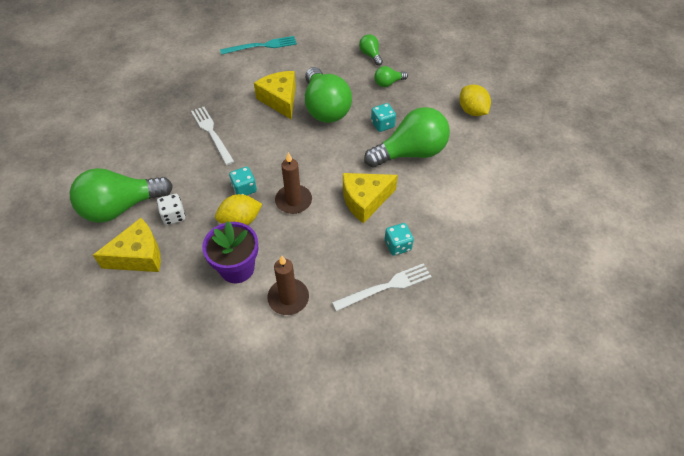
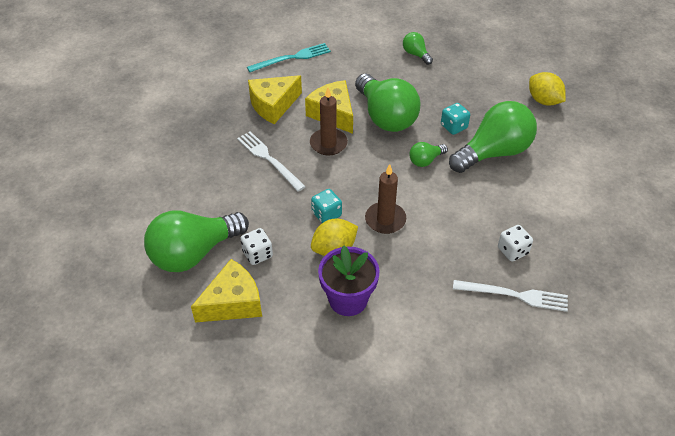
camera: 10 degrees left, 5 degrees down
brown candle [267,255,309,315] -> brown candle moved to [310,88,348,156]
white fork [332,263,432,311] -> white fork turned 45 degrees clockwise [453,280,568,312]
yellow cheese [343,173,398,223] -> yellow cheese moved to [248,75,302,124]
green light bulb [374,66,408,87] -> green light bulb moved to [409,142,448,167]
turquoise dice [385,223,414,256] -> white dice [498,225,533,262]

